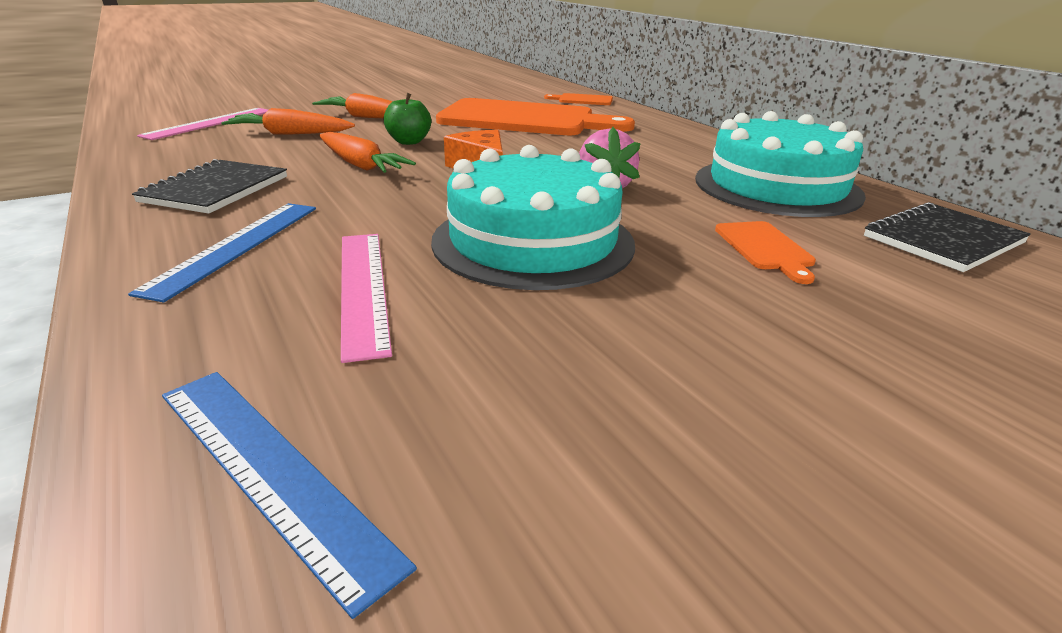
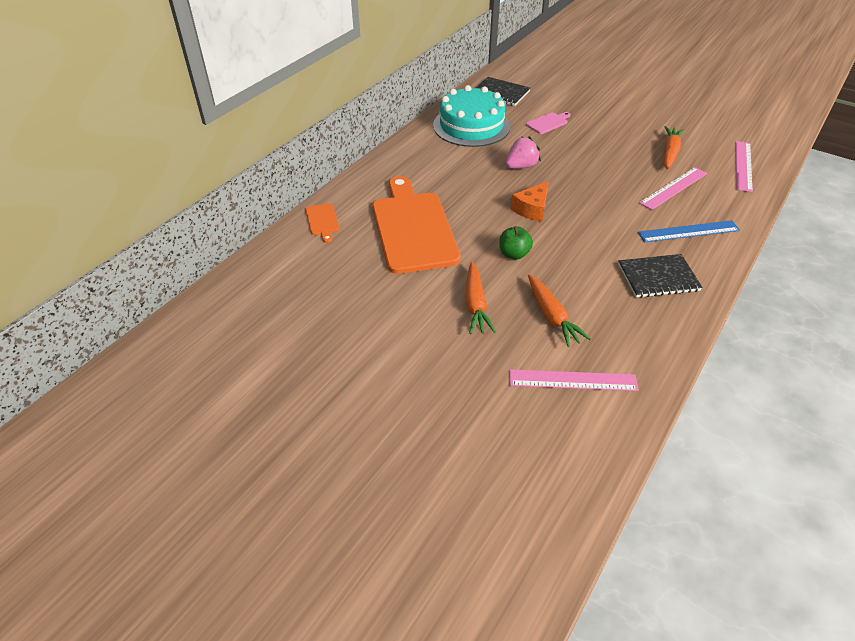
camera: 115 degrees left, 15 degrees up
blue ruler [162,372,417,619] -> pink ruler [735,141,753,192]
orange carrot [319,132,416,173] -> orange carrot moved to [664,126,684,169]
turquoise cake [431,145,635,290] -> none
orange cutting board [715,221,816,284] -> pink cutting board [526,112,571,134]

